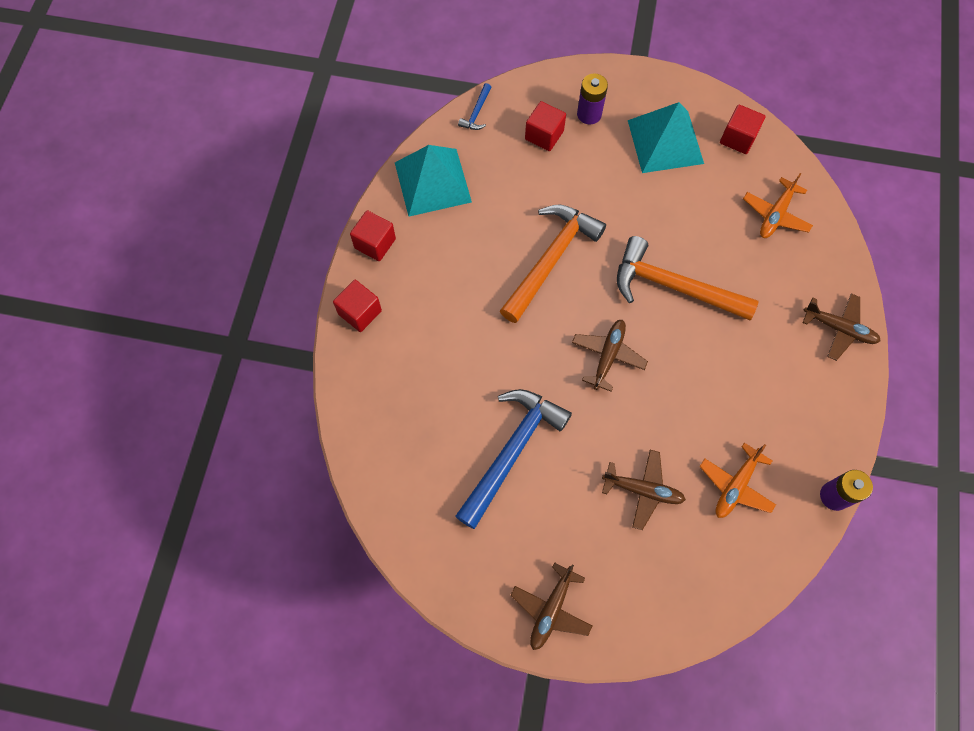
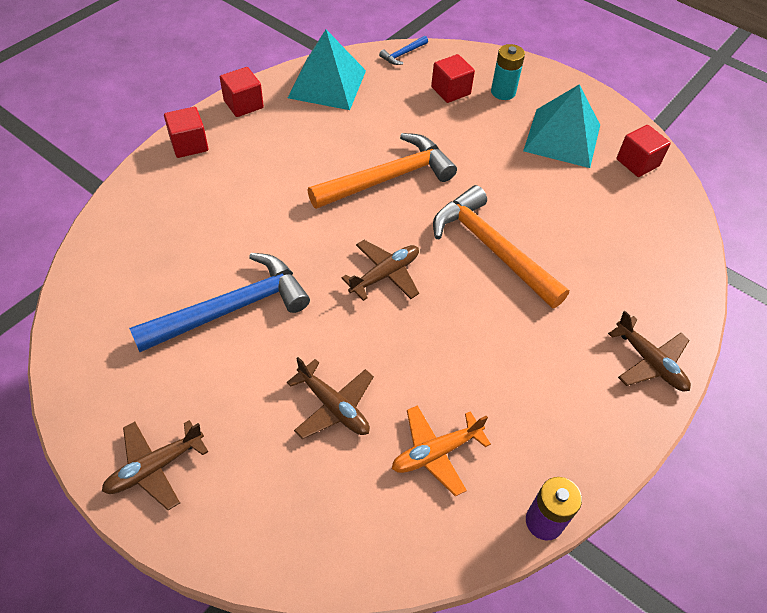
camera: 25 degrees right, 15 degrees down
purple battery [577,74,608,125] -> turquoise battery [491,44,525,100]
orange plane [743,173,813,238] -> none

